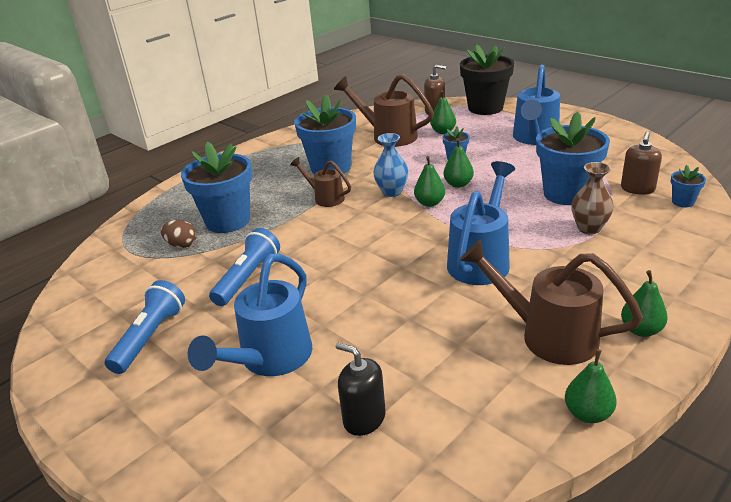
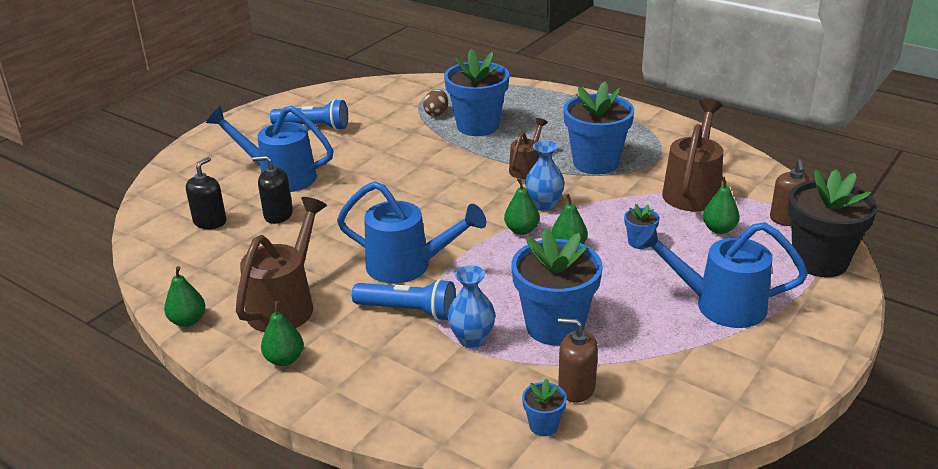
camera: 80 degrees right, 0 degrees up
blue flashlight [209,228,280,306] -> blue flashlight moved to [352,279,456,321]
brown vase [571,162,614,234] -> blue vase [448,265,495,348]
none -> black soap dispenser [253,156,293,224]

